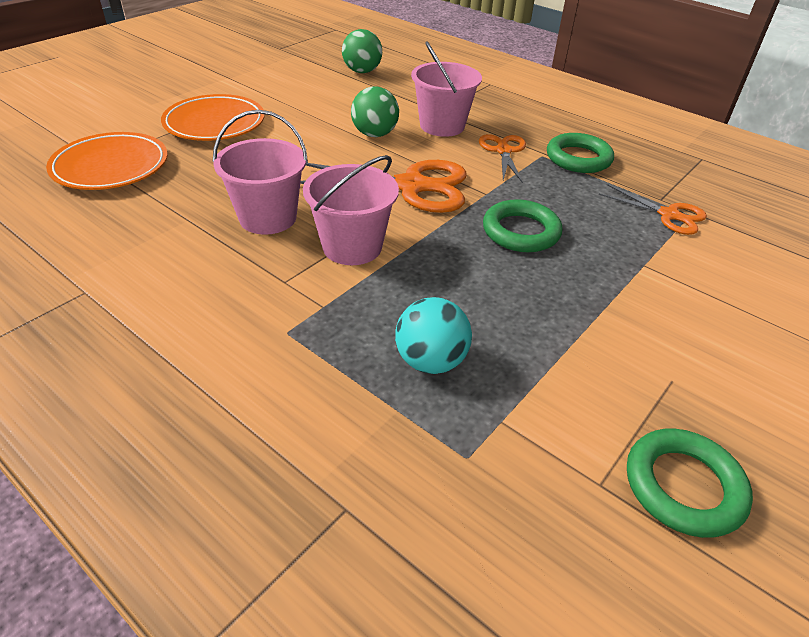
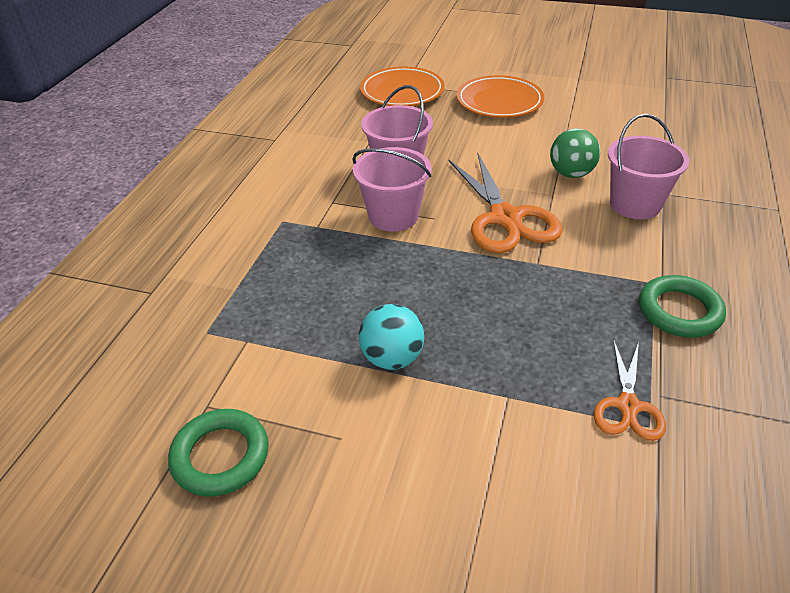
camera: 70 degrees right, 0 degrees up
green ball [342,29,382,73] -> none
turquoise ball [395,297,472,374] -> turquoise ball moved to [359,304,424,370]
orange scissors [479,134,526,183] -> none
green ring [483,199,563,252] -> none

